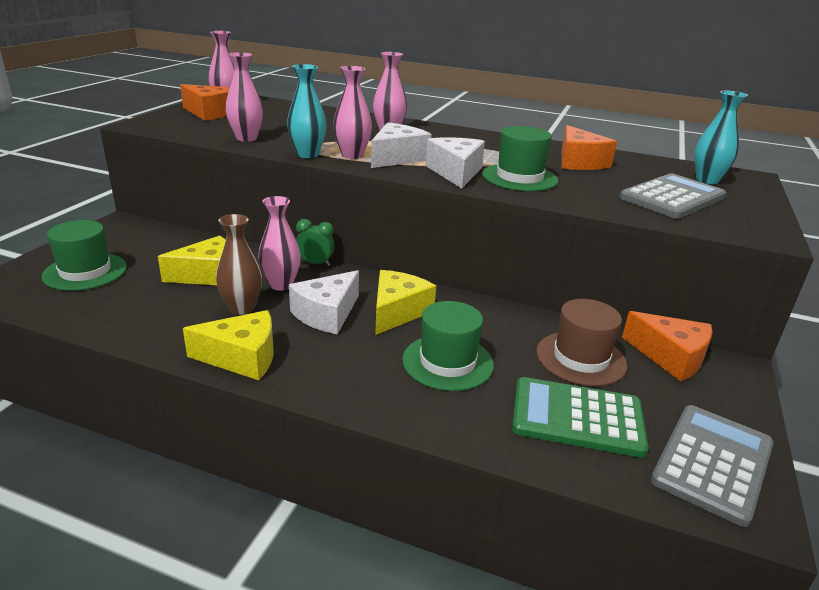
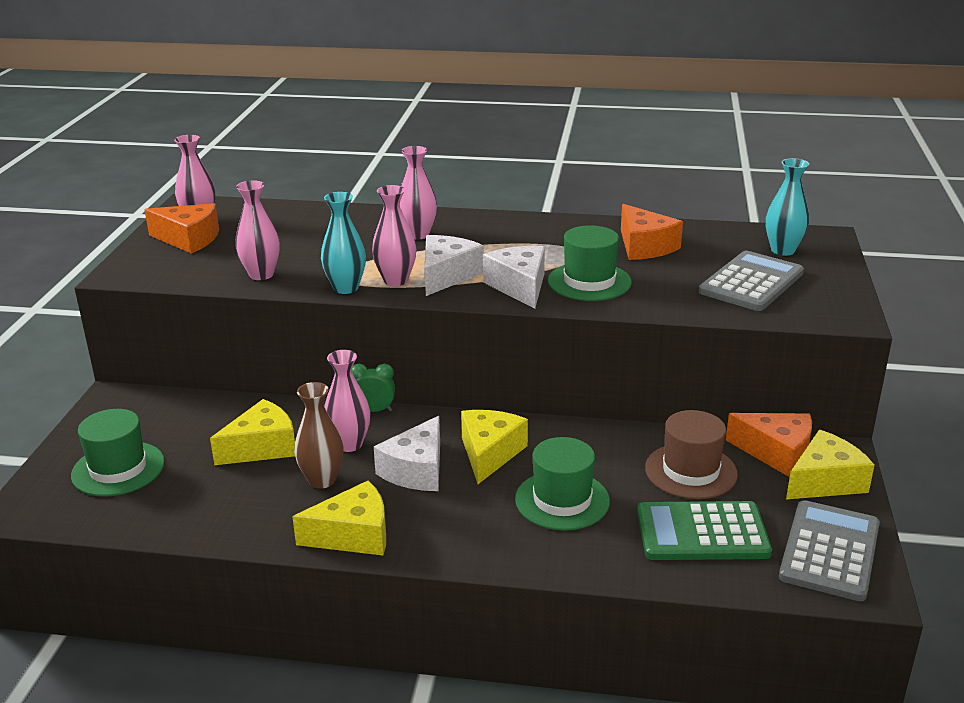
camera: 10 degrees left, 0 degrees up
none -> yellow cheese [786,430,874,500]

